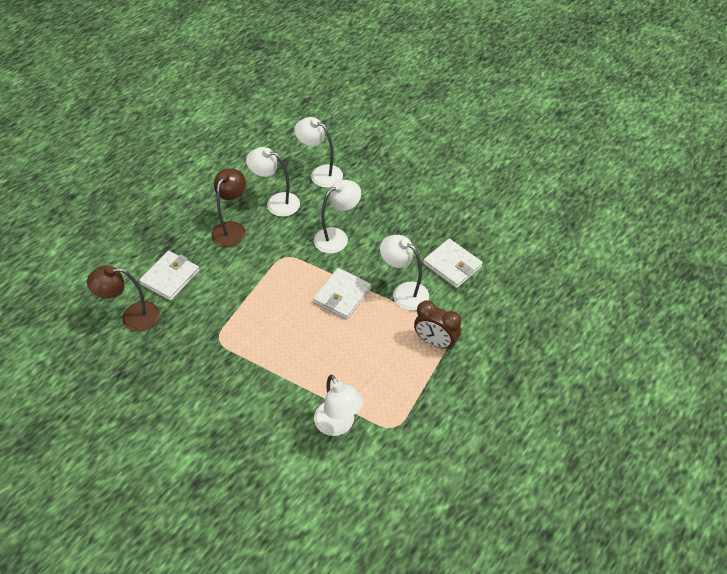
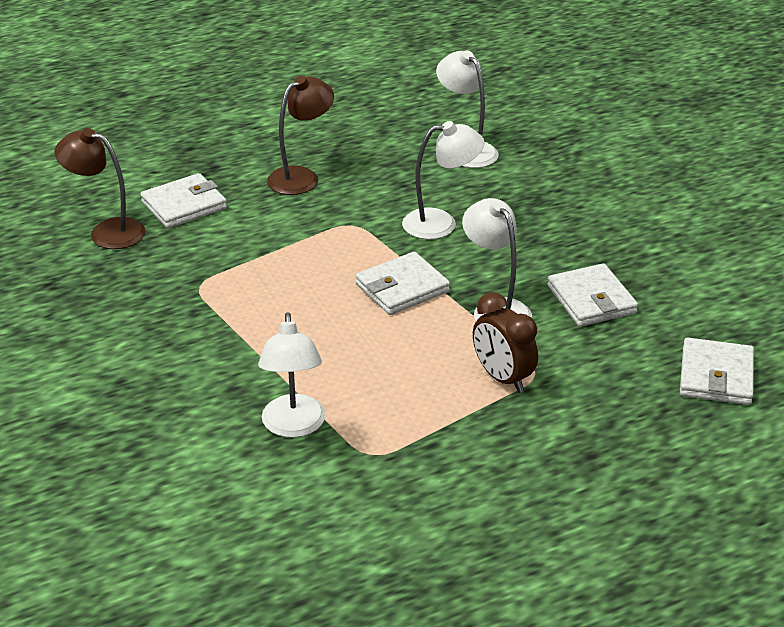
camera: 25 degrees right, 15 degrees down
white lamp [246,147,300,217] -> none
none -> white wallet [680,338,754,405]

